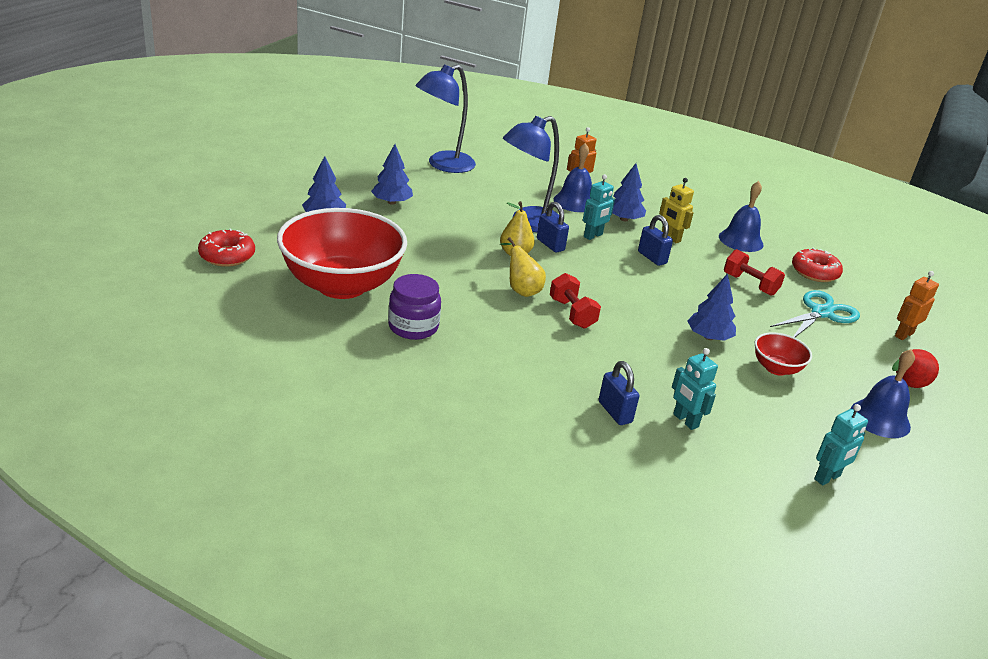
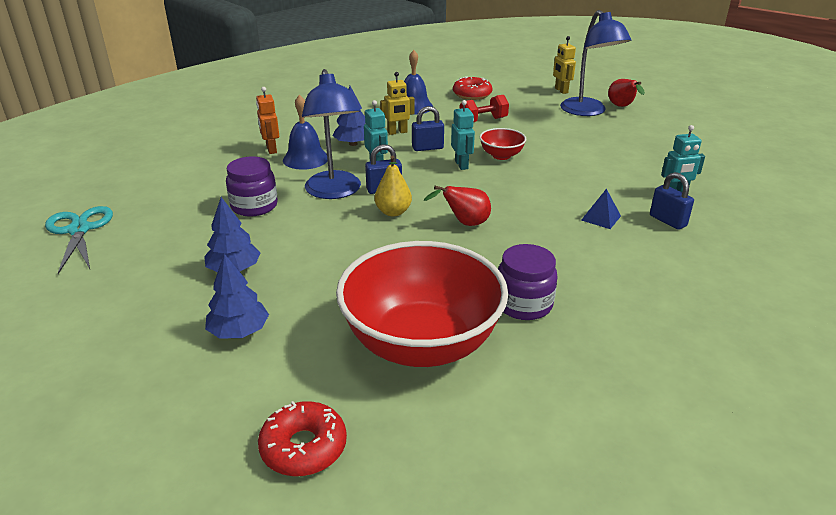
camera: 65 degrees left, 0 degrees up
blue lamp [415,64,476,173] -> blue lamp moved to [560,10,631,116]
yellow pear [500,237,546,297] -> red pear [424,186,491,226]
red dumbbell [550,273,601,329] -> none
blue padlock [599,361,639,425] -> blue padlock turned 60 degrees clockwise [650,172,694,230]
blue tree [687,274,736,341] -> none
red bowl [755,332,812,376] -> red bowl moved to [480,128,526,160]
turquoise scissors [770,290,860,337] -> turquoise scissors moved to [45,206,113,274]
turquoise robot [814,404,868,485] -> turquoise robot moved to [451,100,475,170]
blue bell [851,349,915,438] -> none
orange robot [895,271,939,340] -> yellow robot [553,36,576,94]
none -> purple jar [226,156,278,217]
none -> blue pyramid [581,189,621,229]

